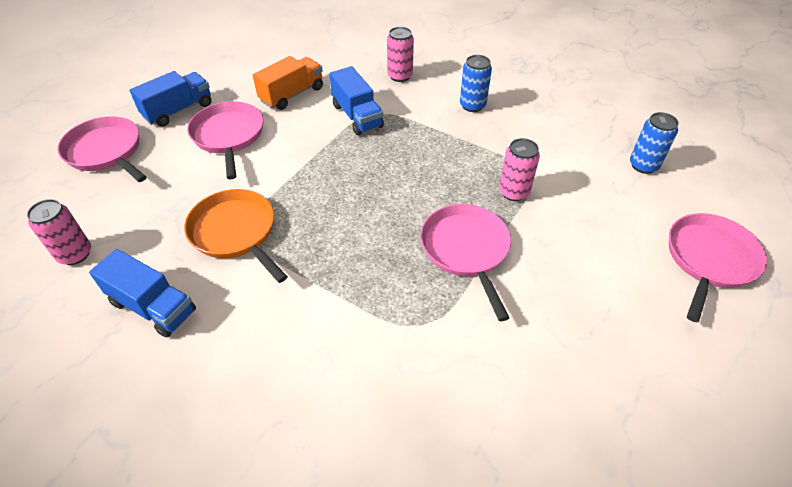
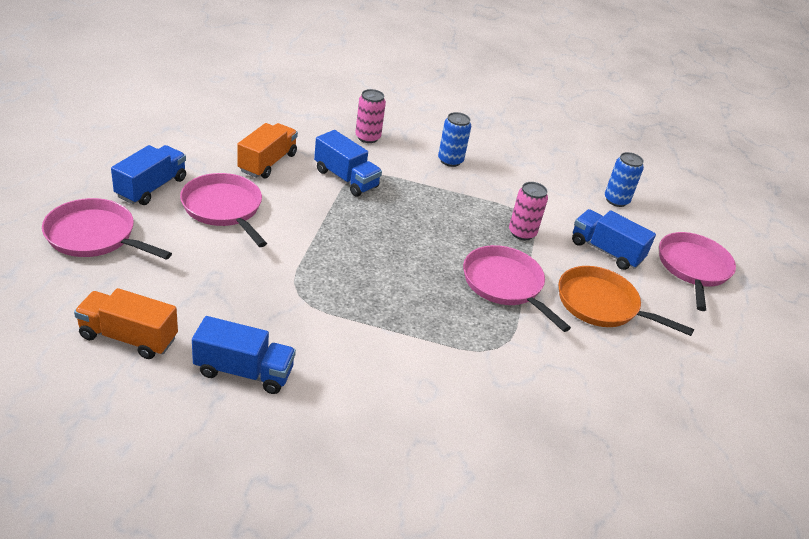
camera: 25 degrees left, 10 degrees down
pink can [27,199,91,265] -> orange truck [74,288,178,359]
orange pan [184,189,288,283] -> orange pan moved to [559,266,694,336]
none -> blue truck [572,209,656,270]

